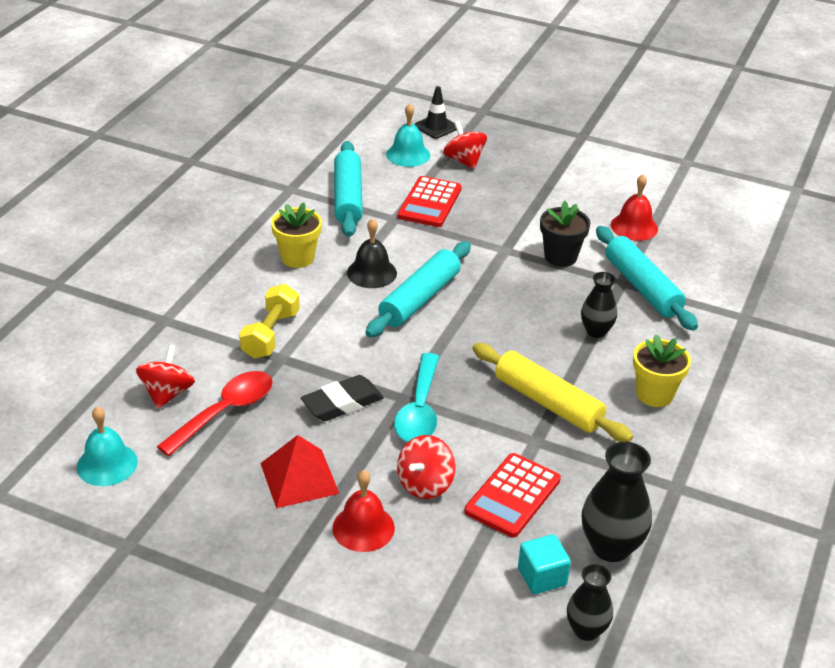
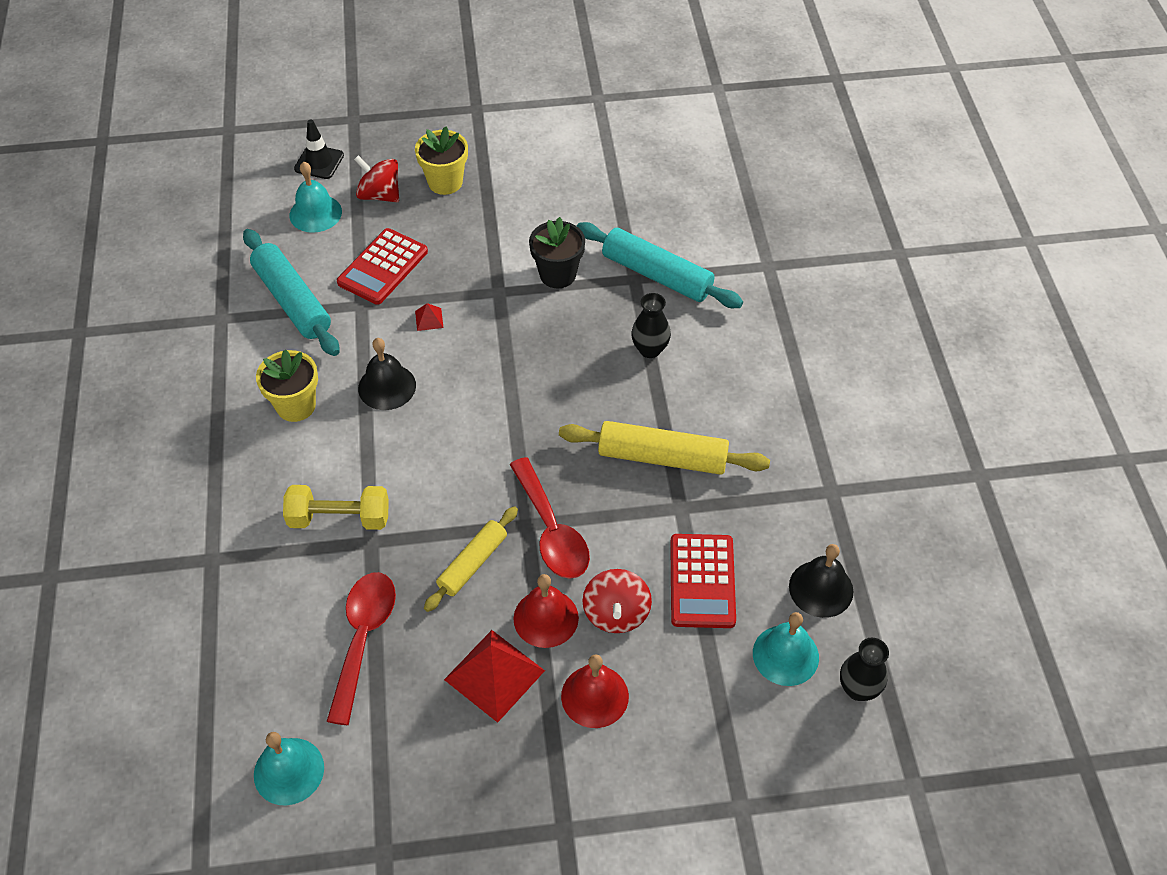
camera: 30 degrees left, 15 degrees up
red spinning top [136,345,195,409] -> none
yellow dumbbell [239,284,300,359] -> yellow dumbbell turned 75 degrees counterclockwise [283,485,389,530]
black eraser [301,375,384,421] -> yellow rolling pin [424,506,518,612]
turquoise rolling pin [365,241,471,337] -> none
turquoise spoon [394,353,439,442] -> red spoon [510,457,590,579]
red calculator [398,176,462,227] -> red calculator turned 45 degrees clockwise [337,228,428,305]
turquoise cube [518,534,571,594] -> turquoise bell [753,612,819,686]
black vase [582,442,652,562] -> black bell [789,544,854,618]
red bell [611,174,658,241] -> red bell moved to [513,574,579,648]
yellow flower pot [633,334,691,407] -> yellow flower pot moved to [415,126,468,195]
none -> red pyramid [415,303,443,331]

